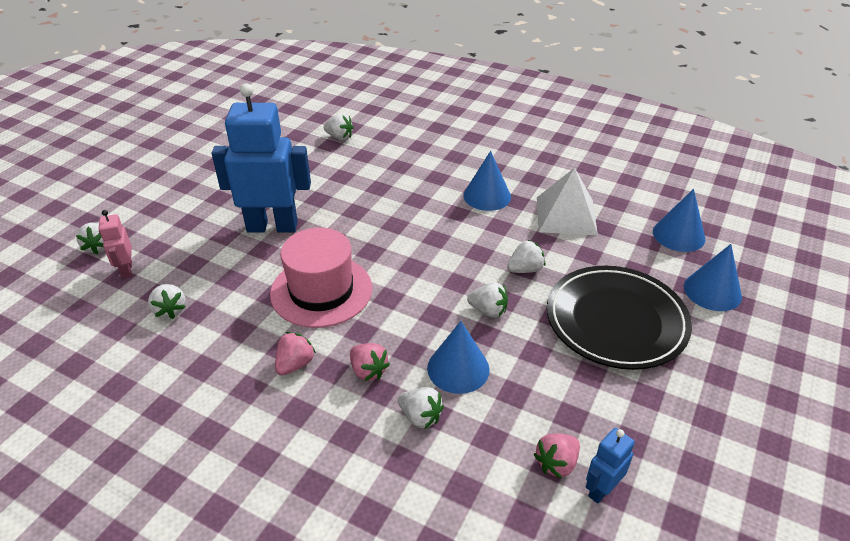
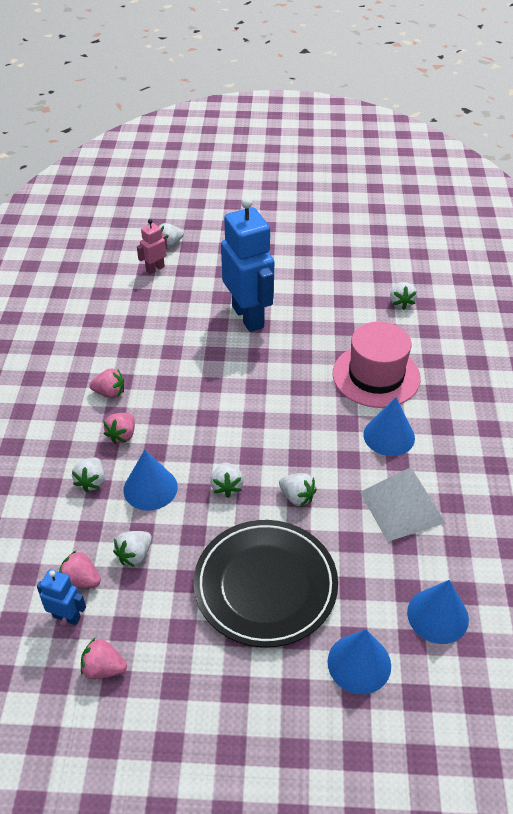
camera: 65 degrees right, 5 degrees up
white strawberry [148,284,186,319] -> white strawberry moved to [113,531,152,567]
pink hat [270,228,372,328] -> pink hat moved to [333,322,421,408]
none -> pink strawberry [81,638,127,679]

